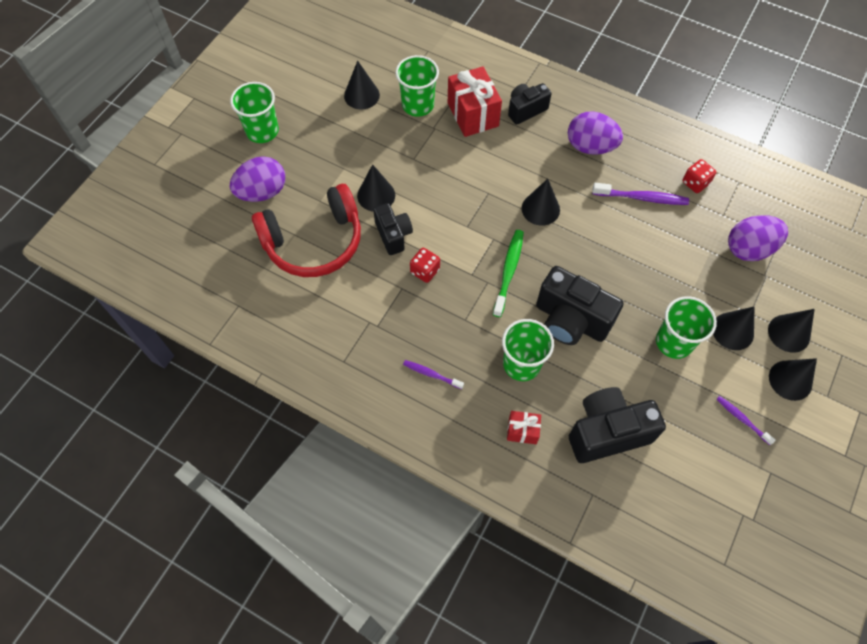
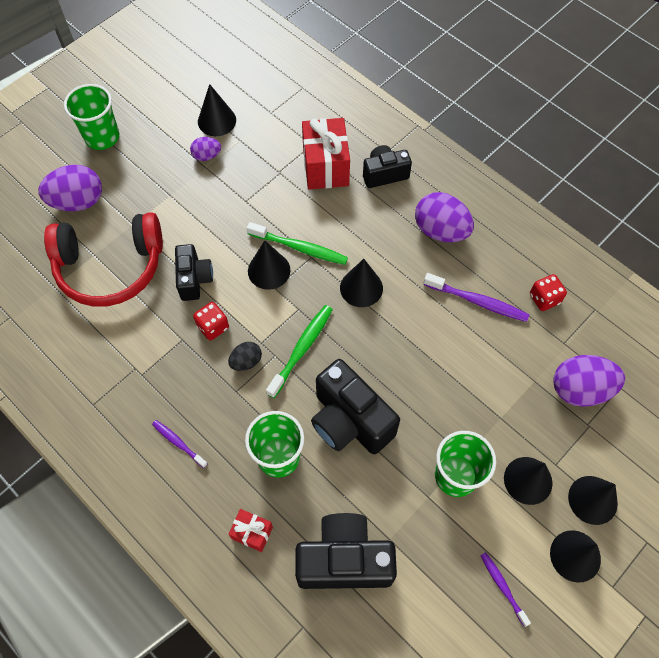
camera: 15 degrees right, 0 degrees up
black cone [357,164,395,212] -> black cone moved to [248,240,290,290]
green cup [395,55,439,117] -> none
none -> purple egg [190,137,221,161]
none -> black egg [228,342,262,371]
none -> green toothbrush [247,222,348,265]

